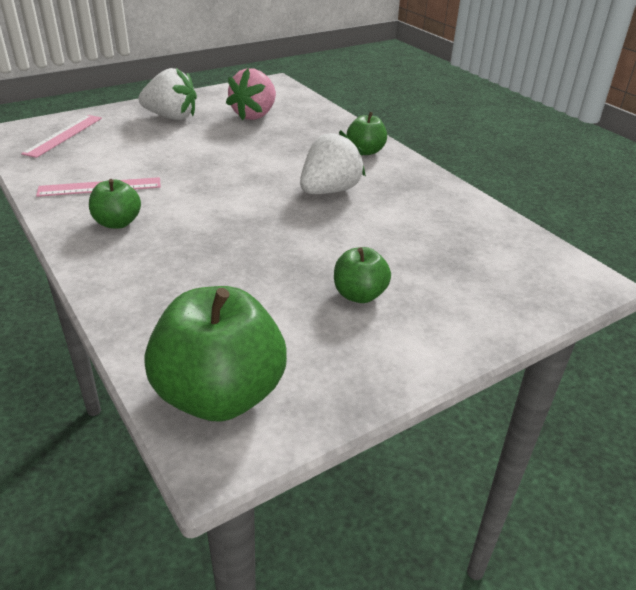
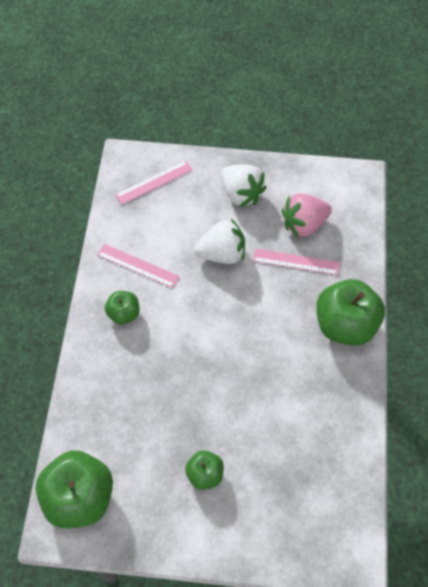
camera: 40 degrees right, 25 degrees up
white strawberry [300,130,366,194] -> white strawberry moved to [194,219,245,264]
green apple [347,112,387,155] -> green apple [316,279,385,346], size x1.91
none -> pink ruler [253,249,340,275]

